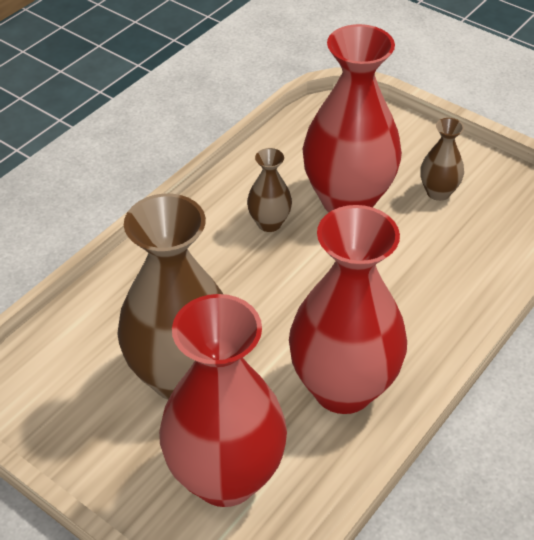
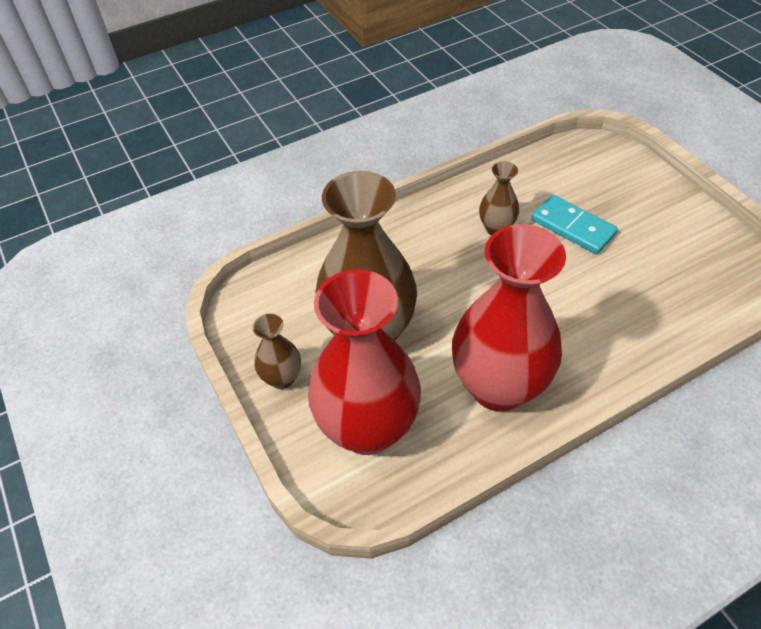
camera: 25 degrees right, 5 degrees up
red vase [303,24,402,212] -> turquoise domino [532,195,618,254]
brown vase [420,118,464,201] -> brown vase moved to [253,314,301,389]

